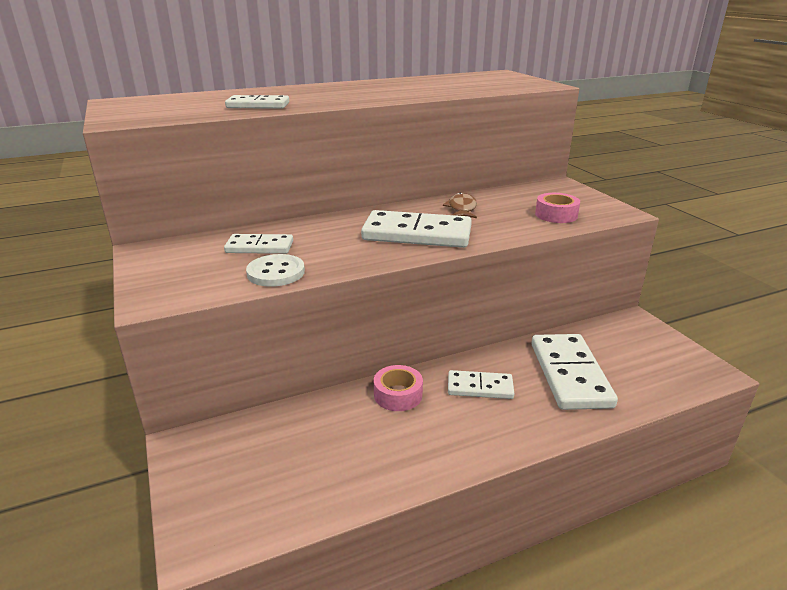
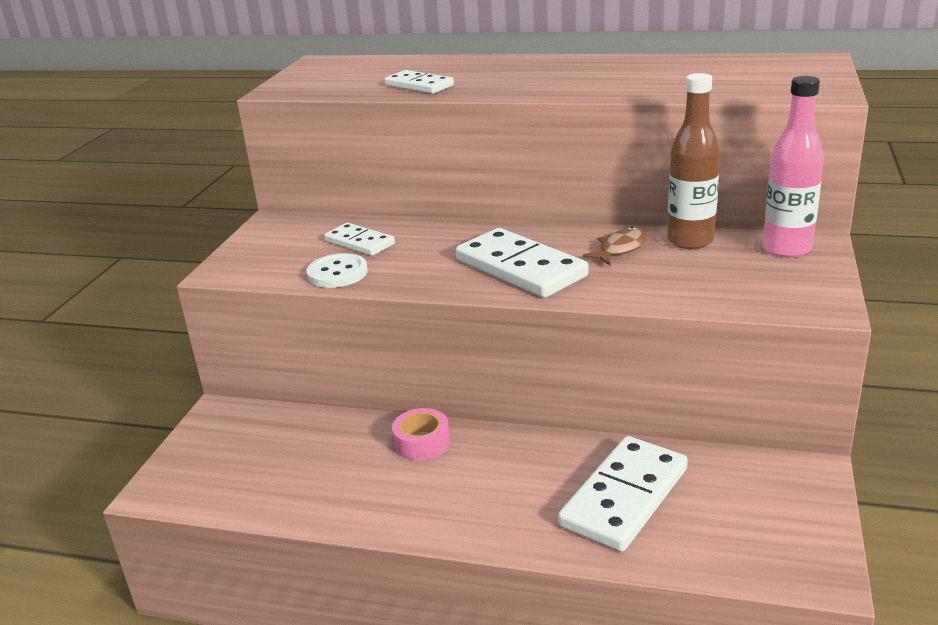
camera: 40 degrees right, 0 degrees up
white domino [448,370,514,399] -> none
pink tape [535,193,580,223] -> none
none -> brown bottle [667,73,720,249]
none -> pink bottle [763,76,824,258]

